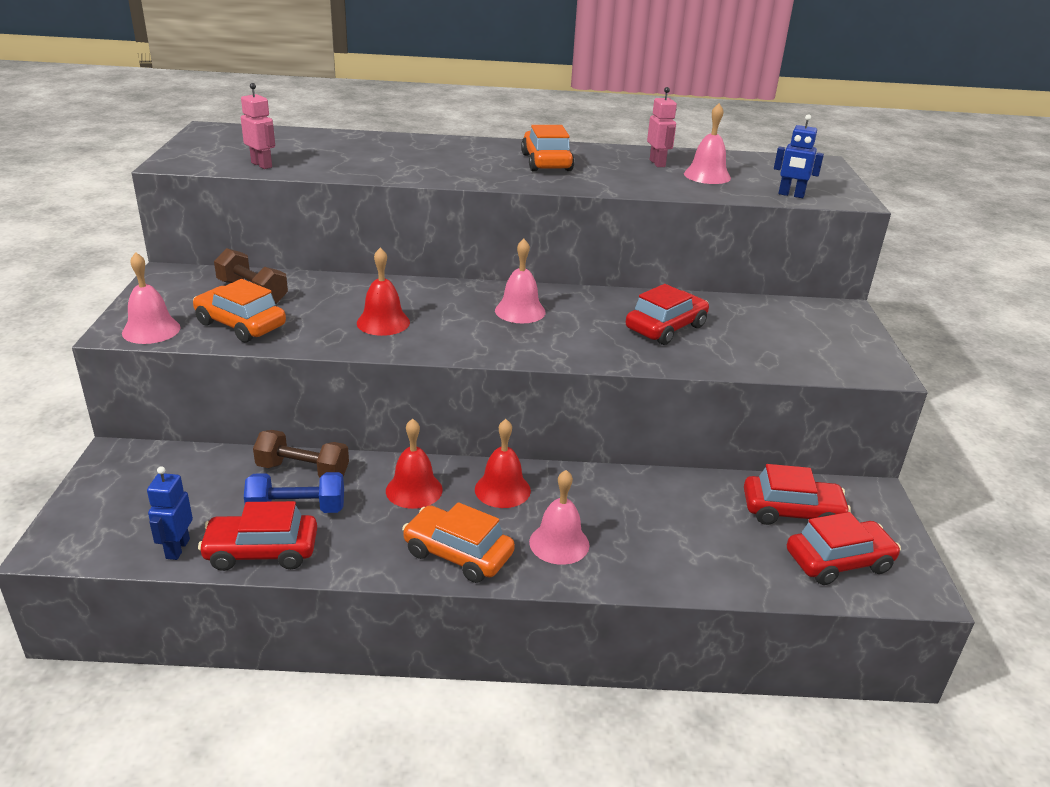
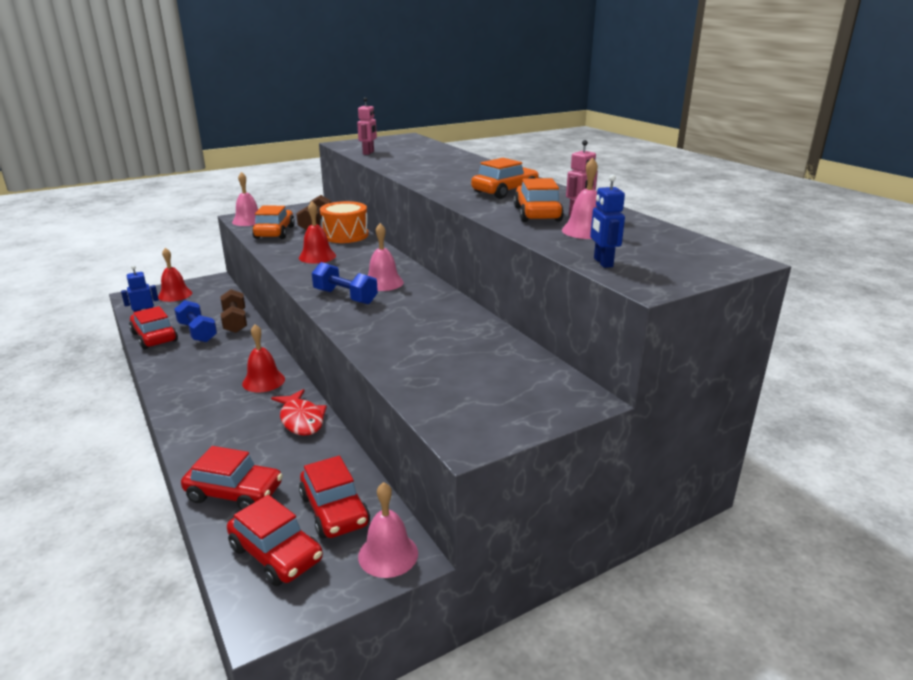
camera: 60 degrees right, 5 degrees down
red bell [386,418,443,509] -> red bell moved to [158,248,192,302]
orange car [402,502,515,583] -> orange car moved to [513,178,564,222]
pink bell [529,470,589,565] -> pink bell moved to [358,482,418,578]
red car [626,284,709,345] -> red car moved to [181,446,283,510]
none -> red fish [271,389,327,436]
none -> blue dumbbell [312,262,378,304]
none -> orange drum [320,201,369,243]

